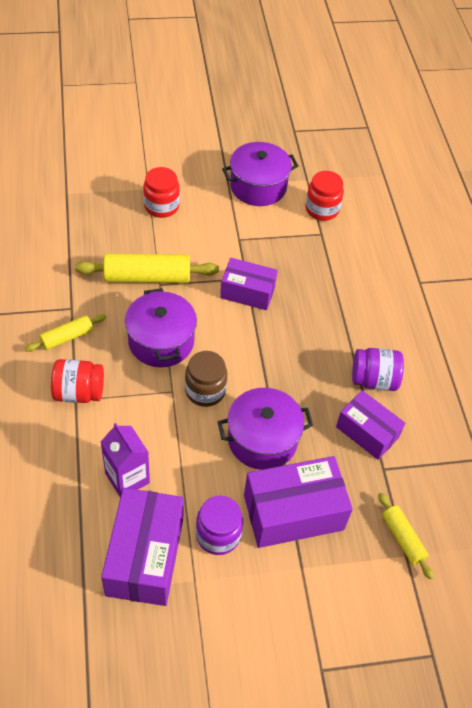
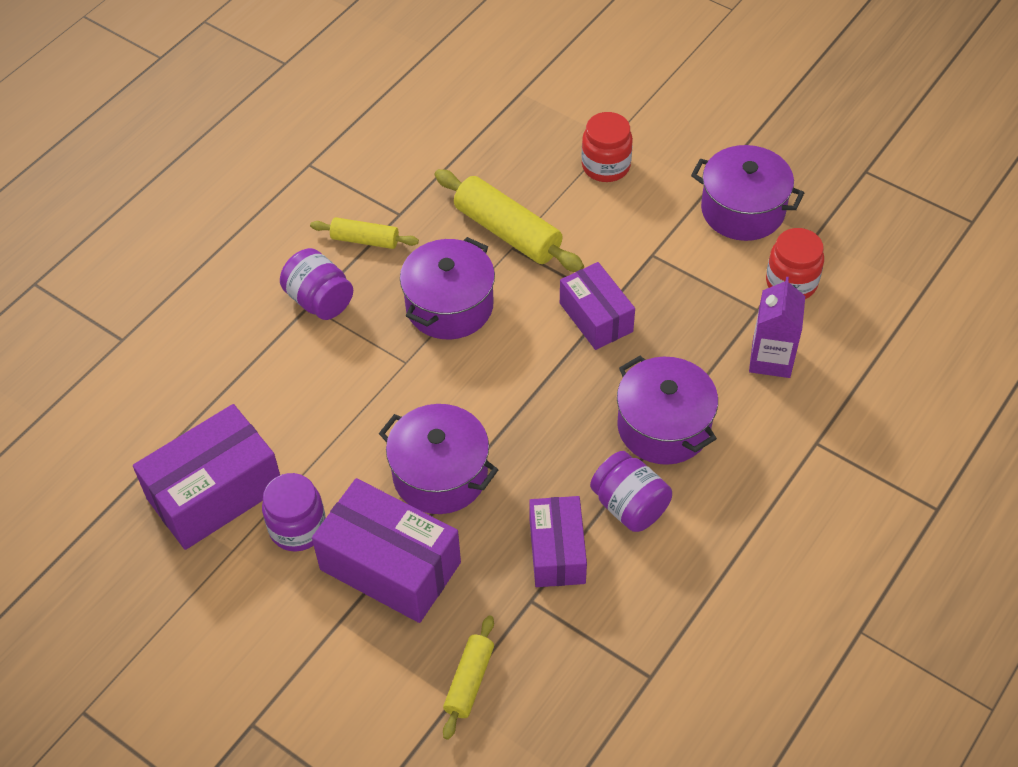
camera: 50 degrees right, 0 degrees up
red jar [51,359,104,403] -> purple jar [280,248,353,320]
purple carton [101,423,150,497] -> purple carton moved to [749,277,805,378]
brown jar [185,351,227,407] -> none
none -> purple pot [617,356,718,465]

